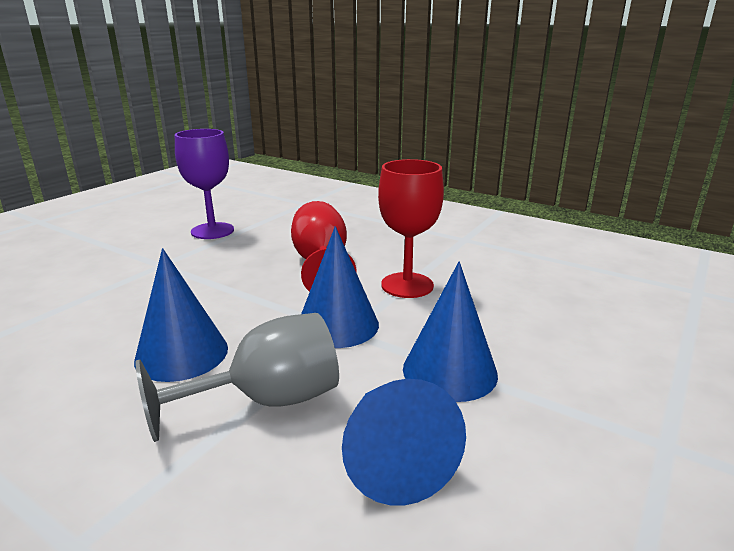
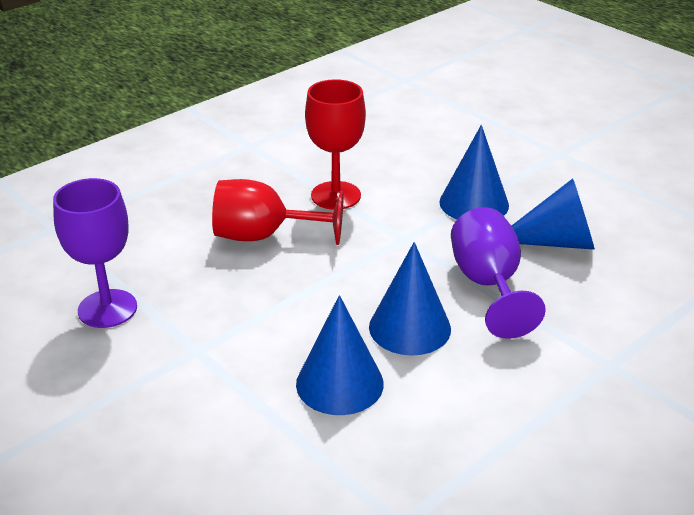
camera: 75 degrees left, 10 degrees up
grey goblet [135,313,339,442] -> purple goblet [451,207,546,339]
blue cone [301,226,379,348] -> blue cone moved to [296,295,384,415]

